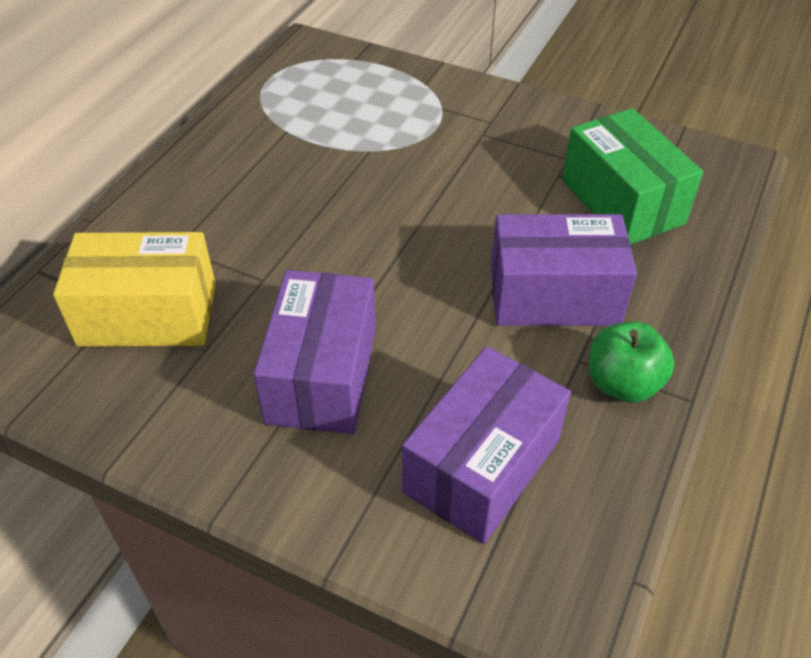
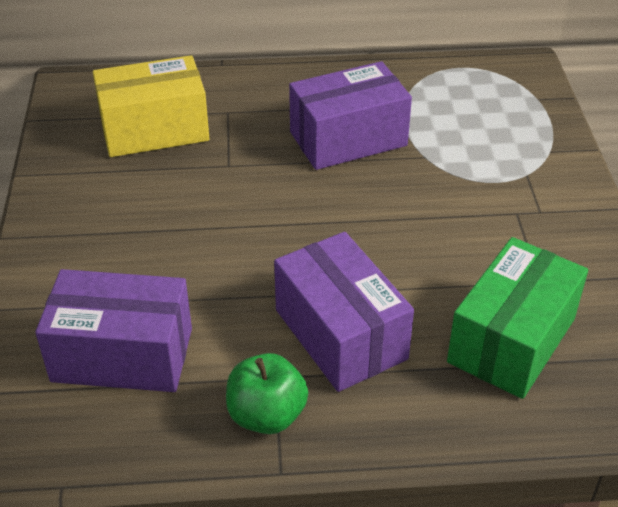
camera: 60 degrees right, 5 degrees down
yellow box [53,232,216,347] -> yellow box turned 75 degrees counterclockwise [93,55,209,157]
purple box [254,270,376,434] -> purple box moved to [289,61,412,170]

